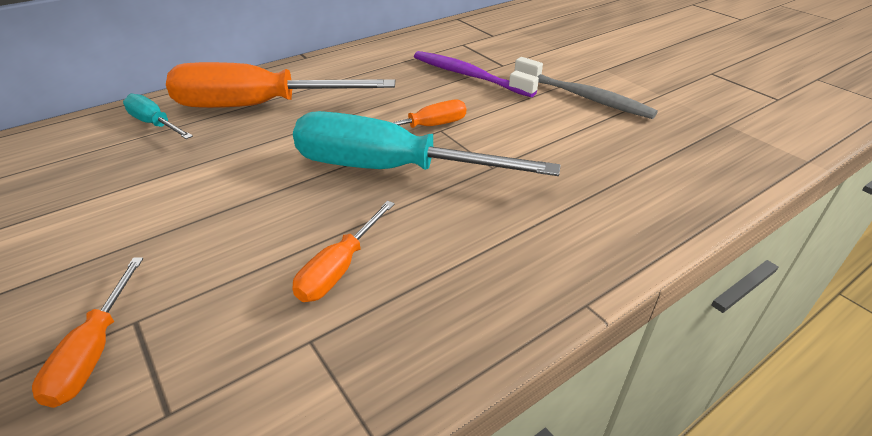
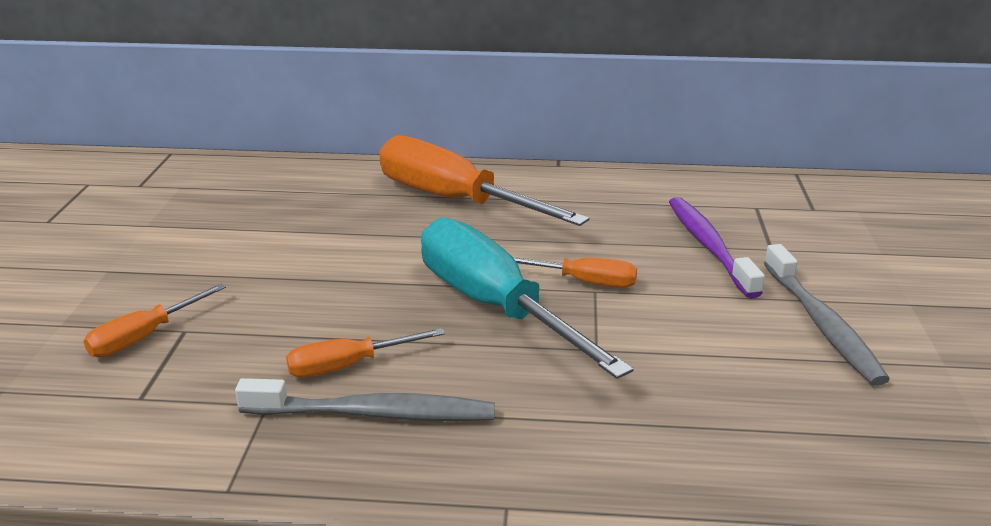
camera: 40 degrees right, 10 degrees down
turquoise screwdriver [123,94,193,139] -> none
none -> grey toothbrush [235,378,495,421]

